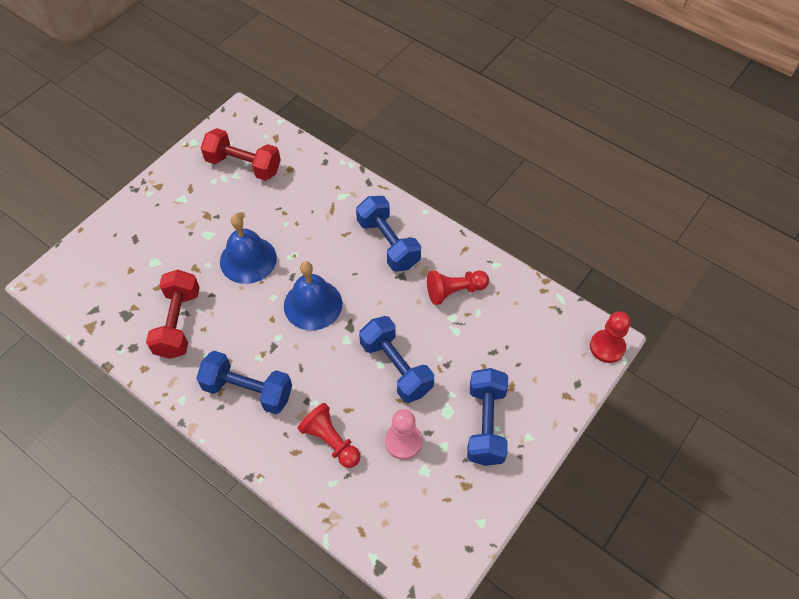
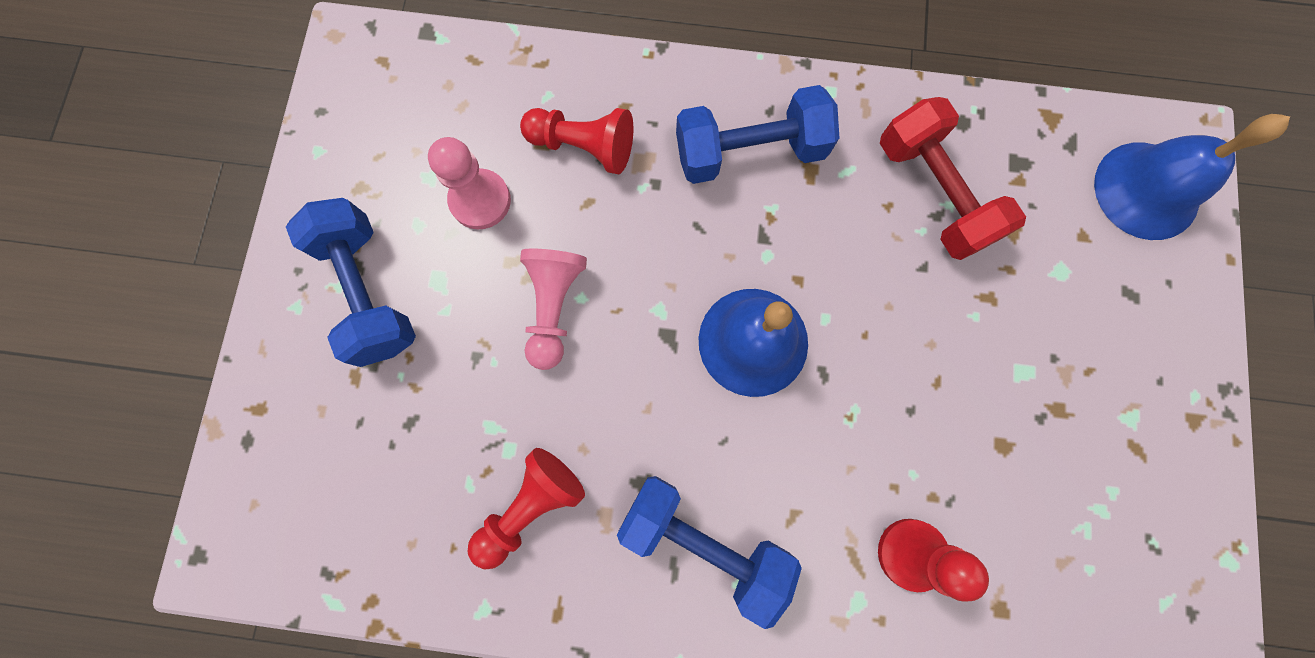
camera: 150 degrees right, 20 degrees up
red dumbbell [201,128,281,181] -> none
blue bell [220,215,277,284] -> blue bell moved to [1094,114,1290,240]
blue dumbbell [359,316,434,403] -> pink pawn [520,249,587,370]
red pawn [590,311,631,363] -> red pawn moved to [878,519,989,602]

